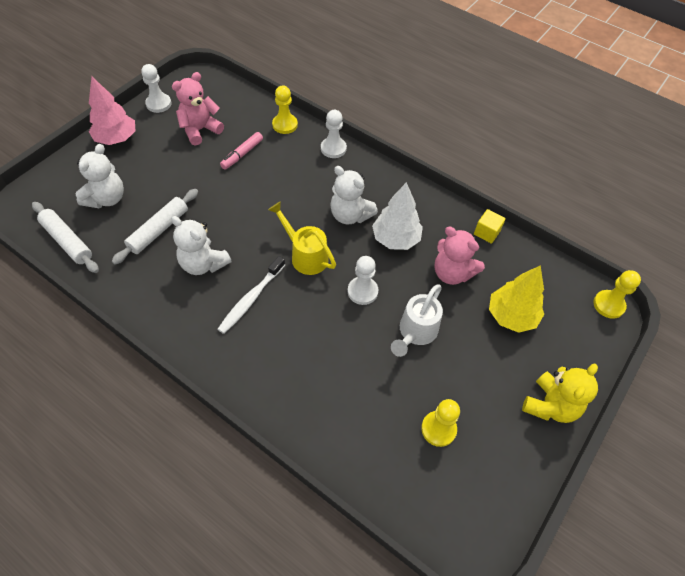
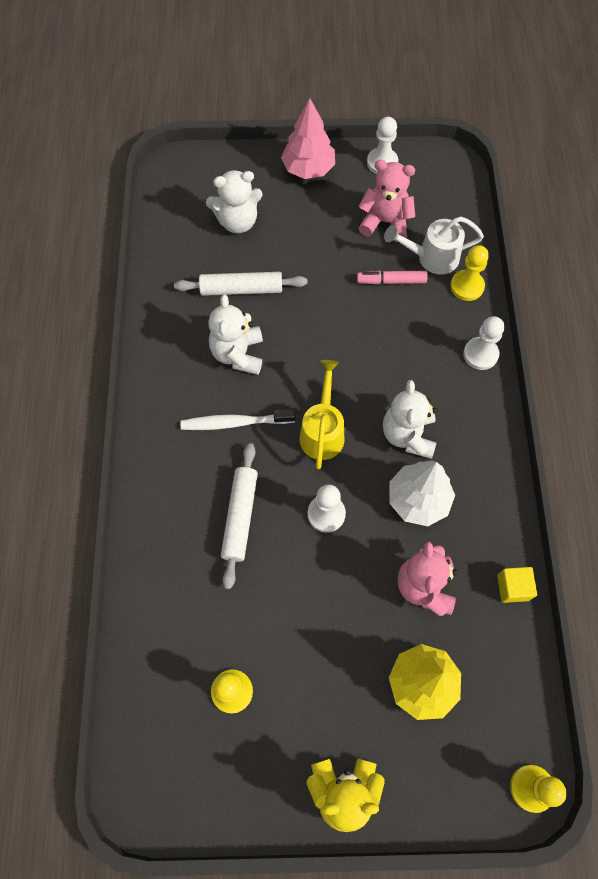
camera: 55 degrees right, 10 degrees up
white rolling pin [32,202,99,273] -> white rolling pin moved to [221,443,258,589]
white watering can [391,284,443,357] -> white watering can moved to [384,217,484,274]

